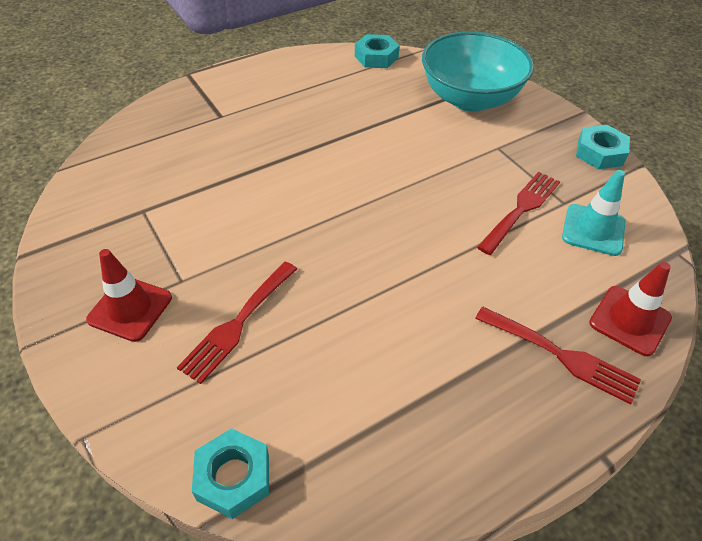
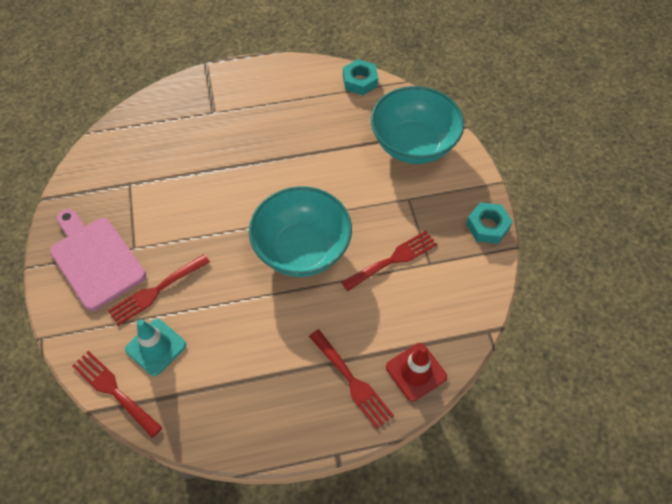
camera: 20 degrees right, 10 degrees up
red traffic cone [86,249,172,342] -> pink cutting board [50,209,146,311]
turquoise nut [192,428,269,519] -> red fork [72,351,163,438]
turquoise traffic cone [562,170,626,256] -> turquoise traffic cone moved to [125,319,186,376]
none -> turquoise bowl [249,186,352,277]

